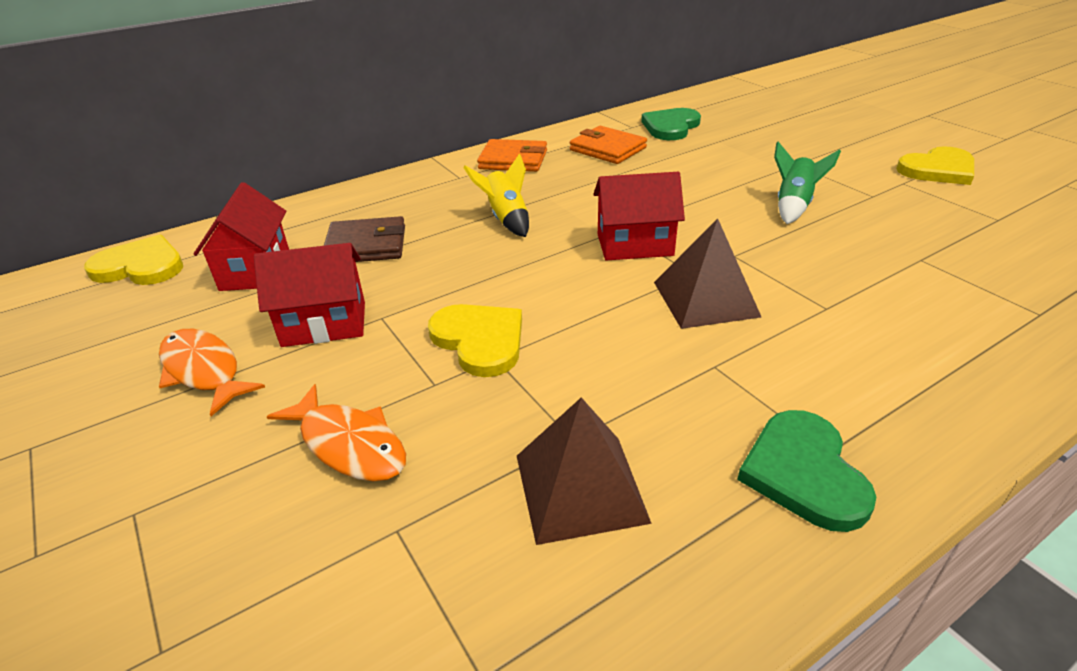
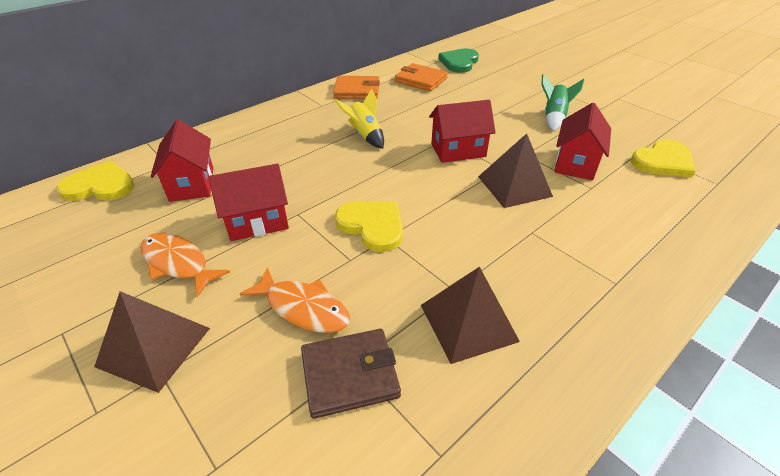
camera: 10 degrees left, 5 degrees up
brown wallet [324,216,405,262] -> brown wallet moved to [301,329,401,419]
green heart [737,410,876,532] -> none
yellow heart [896,146,974,185] -> yellow heart moved to [631,139,695,178]
none -> brown pyramid [94,291,210,393]
none -> red house [554,103,611,180]

